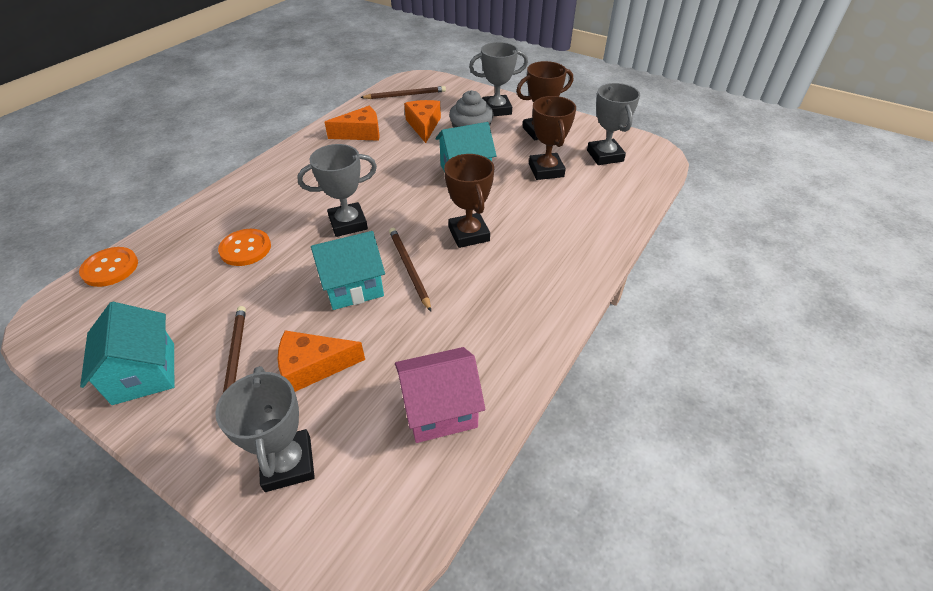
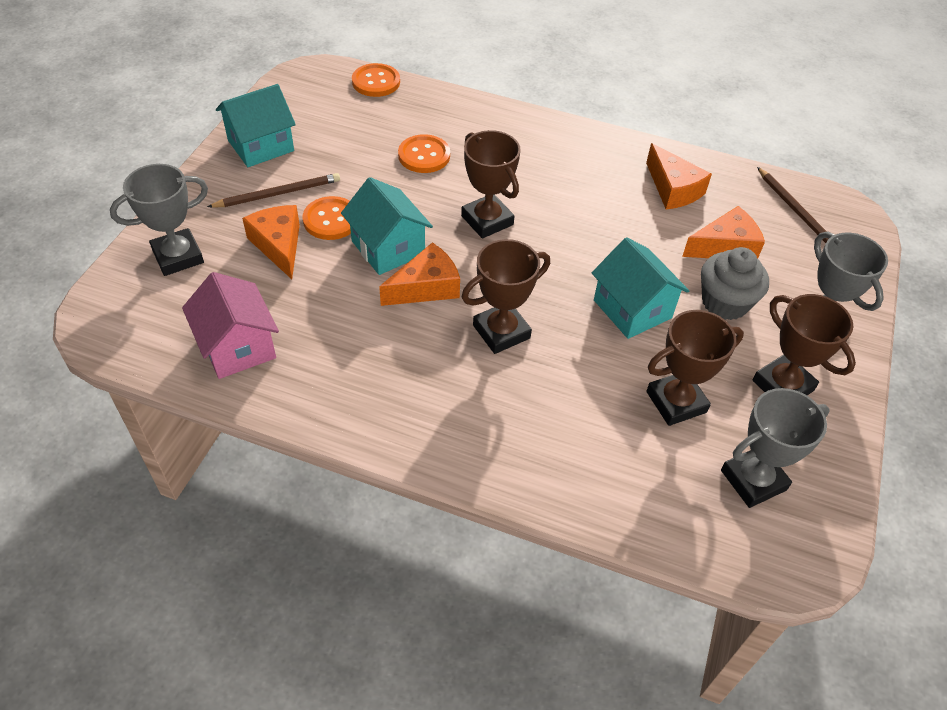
camera: 75 degrees right, 5 degrees up
grey trophy [297,144,377,237] -> brown trophy [461,130,521,239]
brown pencil [389,228,431,312] -> orange cheese [379,242,460,306]
none -> orange button [302,196,351,240]

